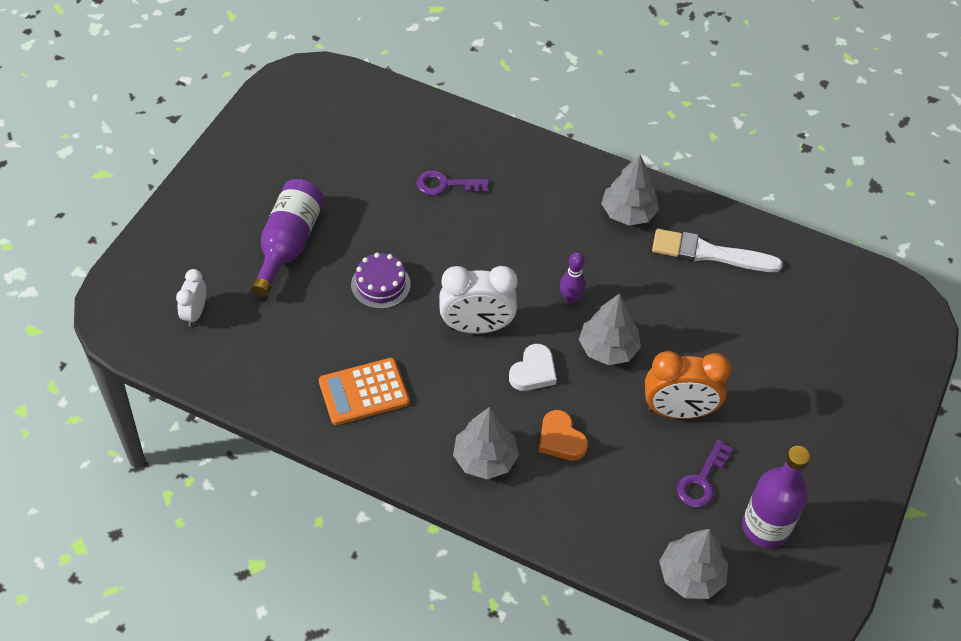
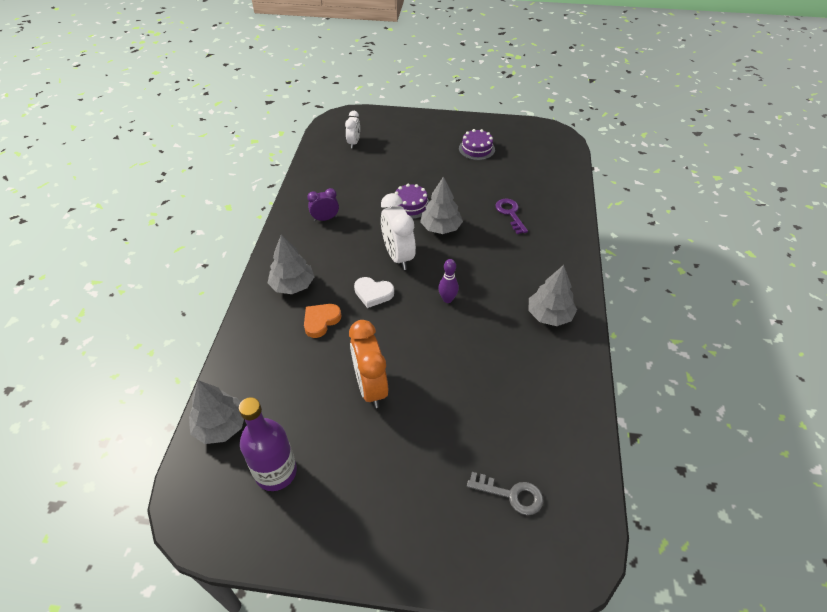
camera: 75 degrees right, 5 degrees down
white clock [176,269,206,327] -> white clock turned 105 degrees clockwise [345,111,360,148]
purple bottle [251,179,324,297] -> none
orange calculator [319,358,409,425] -> purple clock [307,188,339,221]
grey tree [579,293,641,365] -> grey tree moved to [420,176,463,234]
white brush [652,229,783,272] -> none
purple key [677,440,733,508] -> none
none -> purple cake [459,129,495,160]
none -> grey key [467,472,543,515]

